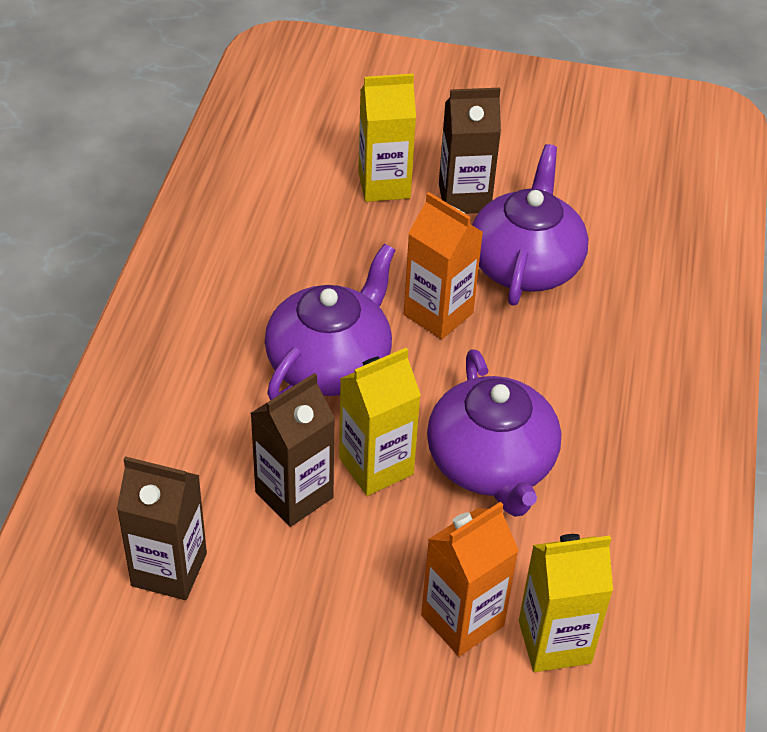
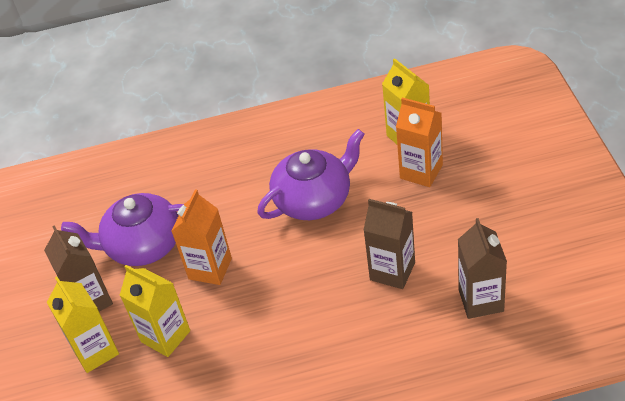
camera: 105 degrees left, 0 degrees up
purple teapot [265,244,395,400] -> none
yellow carton [339,348,421,496] -> yellow carton moved to [120,265,190,357]

